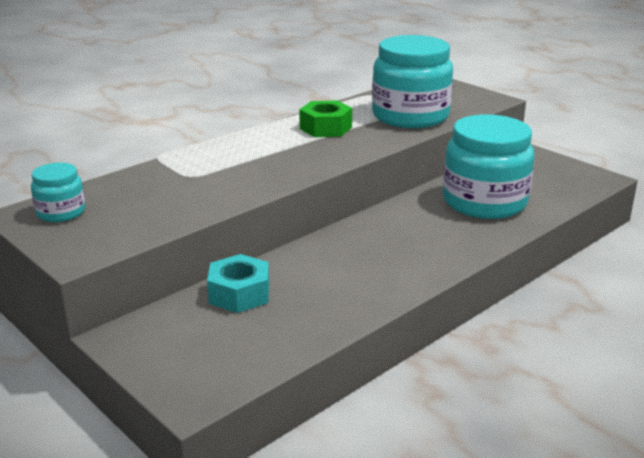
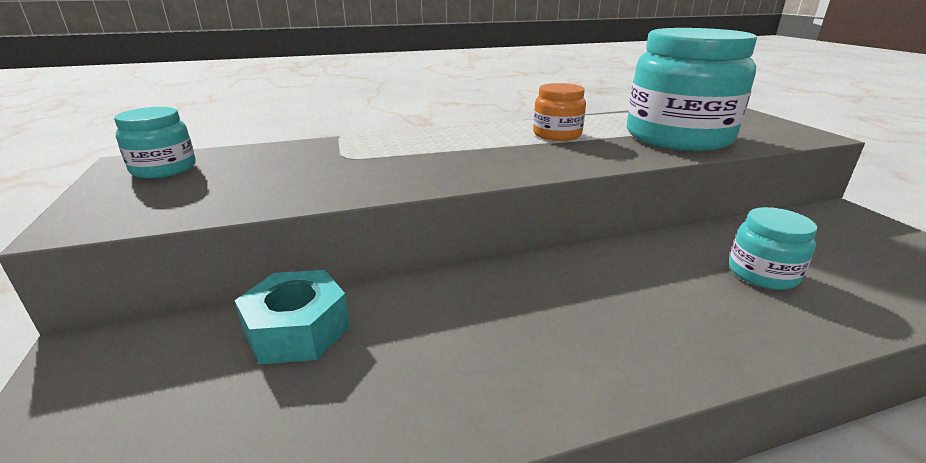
camera: 25 degrees right, 0 degrees up
green nut [299,100,352,137] -> orange jar [533,83,586,141]
turquoise jar [443,114,534,219] -> turquoise jar [729,207,818,290], size x0.48

